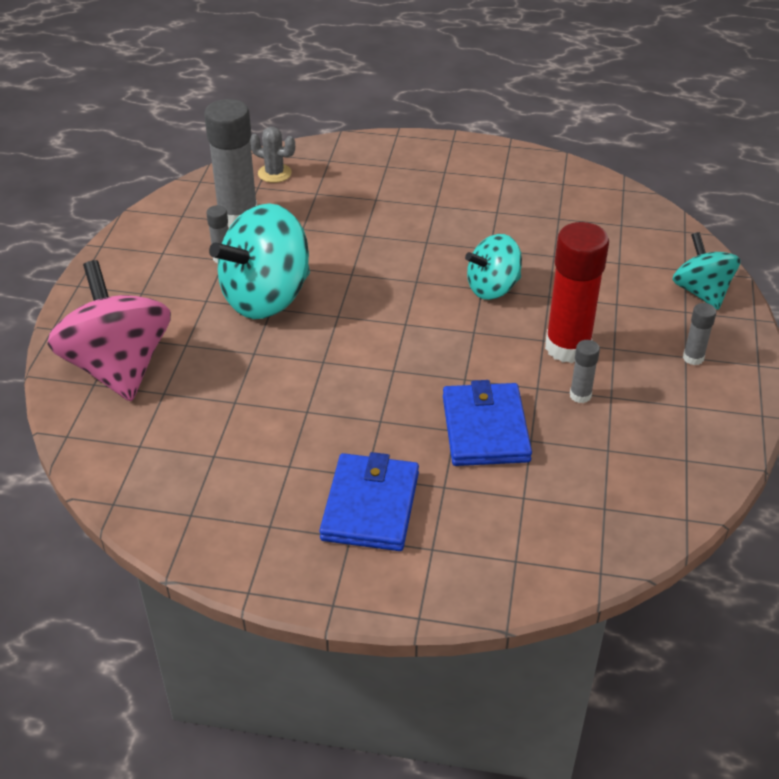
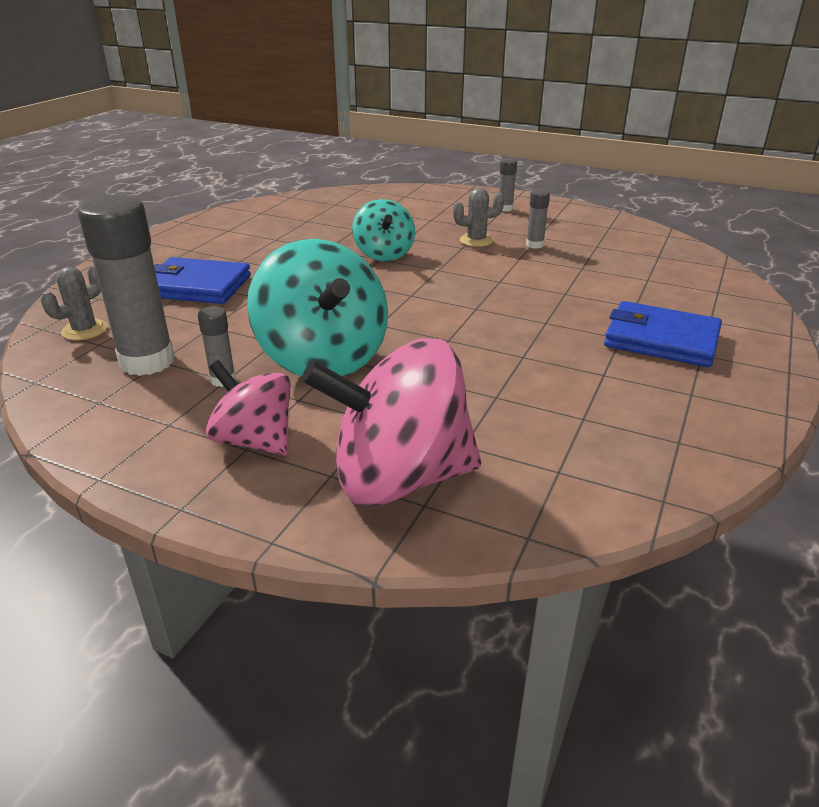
camera: 75 degrees left, 10 degrees down
blue wallet [443,380,532,466] -> blue wallet moved to [154,257,251,304]
red glue stick [545,222,609,363] -> grey cactus [453,188,504,247]
turquoise spinning top [672,232,740,310] -> none
none -> pink spinning top [206,360,291,456]

